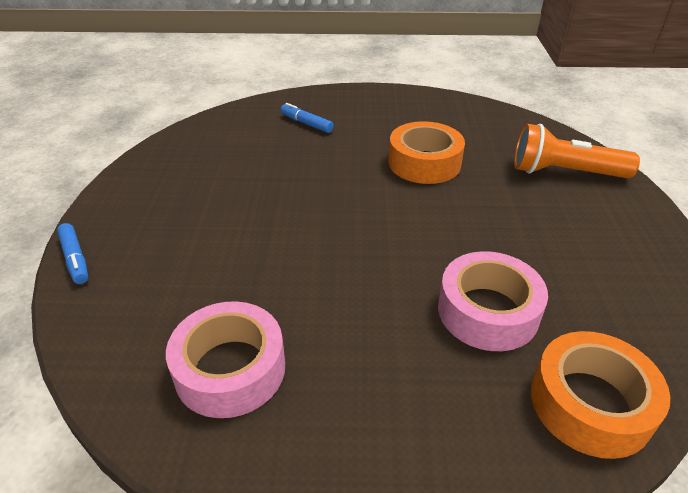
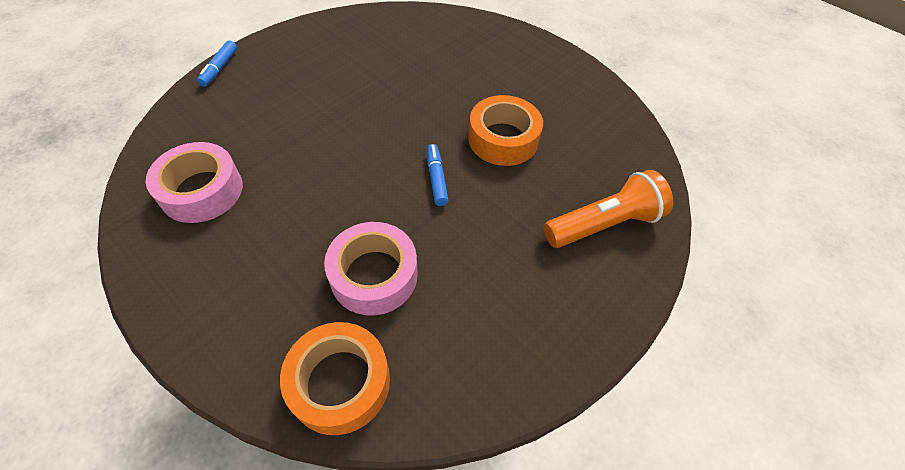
camera: 40 degrees right, 15 degrees up
blue marker [280,103,334,133] -> blue marker moved to [427,144,449,206]
orange flashlight [514,124,640,178] -> orange flashlight turned 105 degrees clockwise [544,170,673,248]

